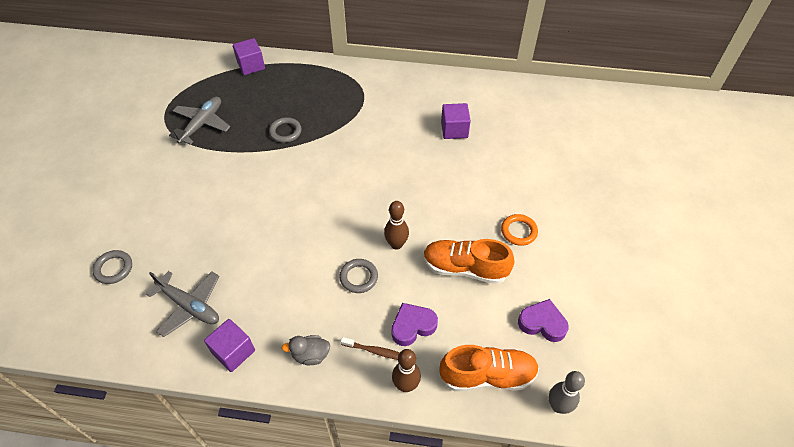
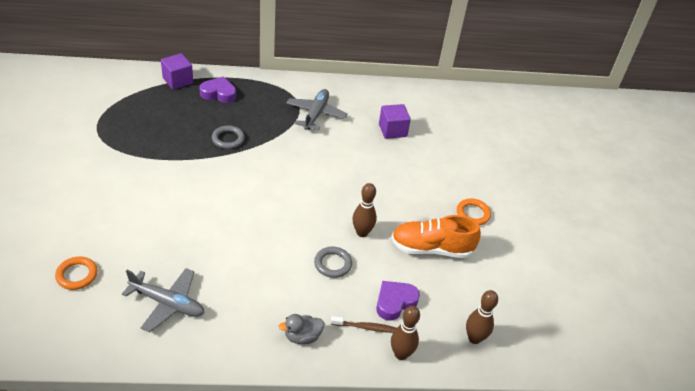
camera: 15 degrees left, 10 degrees down
grey ring [92,250,132,284] -> orange ring [55,257,98,290]
grey plane [169,97,230,145] -> grey plane moved to [286,89,348,130]
purple cube [204,319,255,372] -> none
orange shoe [439,345,539,391] -> brown bowling pin [466,290,498,344]
purple heart [518,299,569,342] -> purple heart moved to [199,77,236,103]
grey bowling pin [549,371,585,414] -> none

